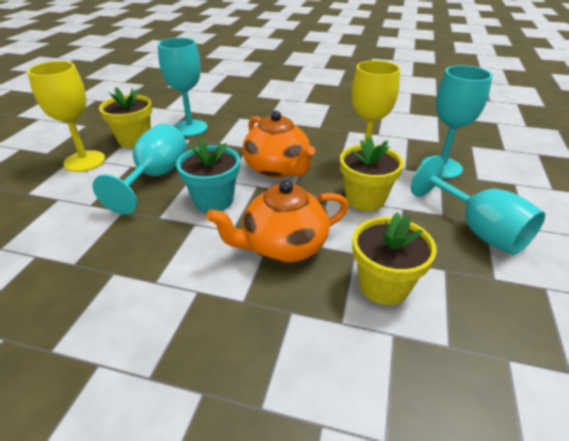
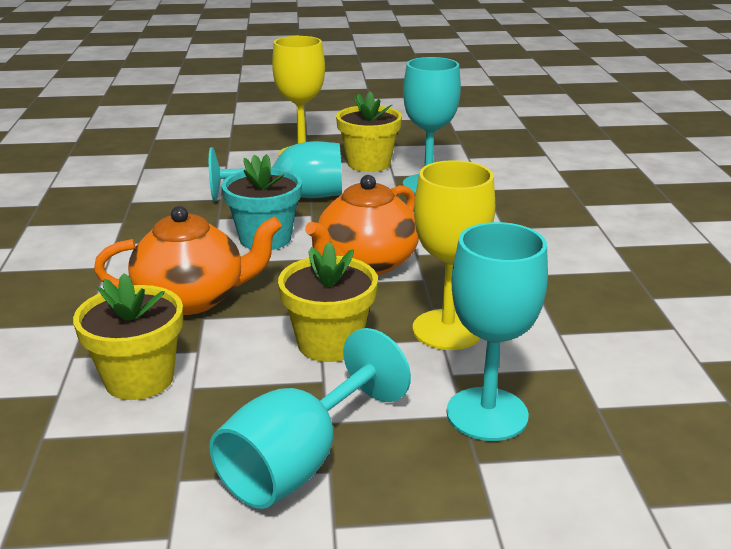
camera: 70 degrees right, 10 degrees down
orange teapot [206,180,349,263] -> orange teapot turned 120 degrees clockwise [94,206,282,315]

